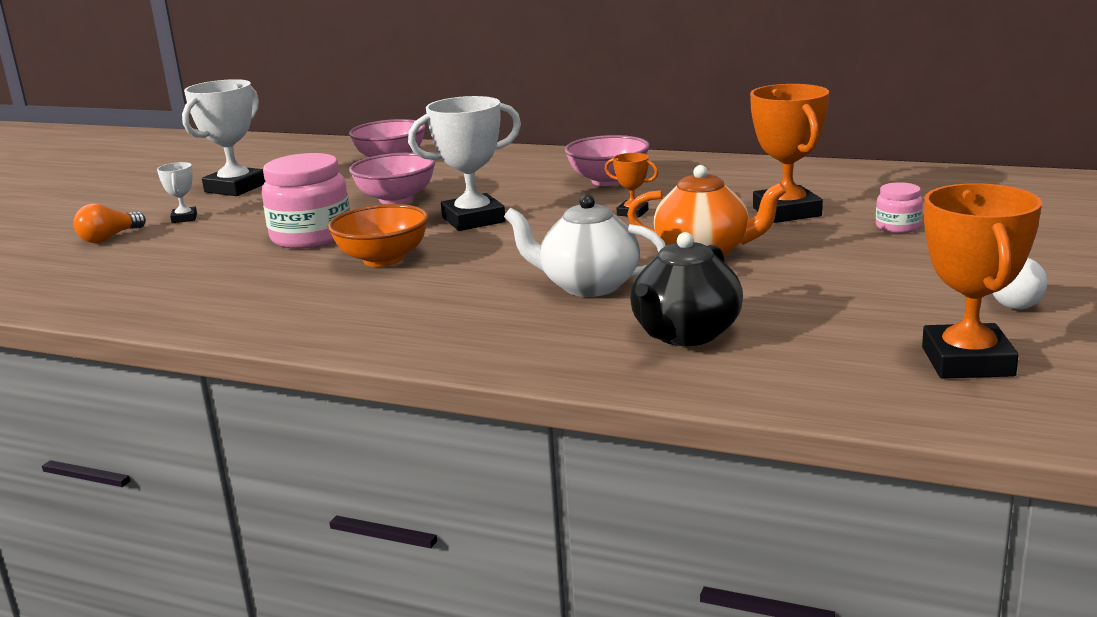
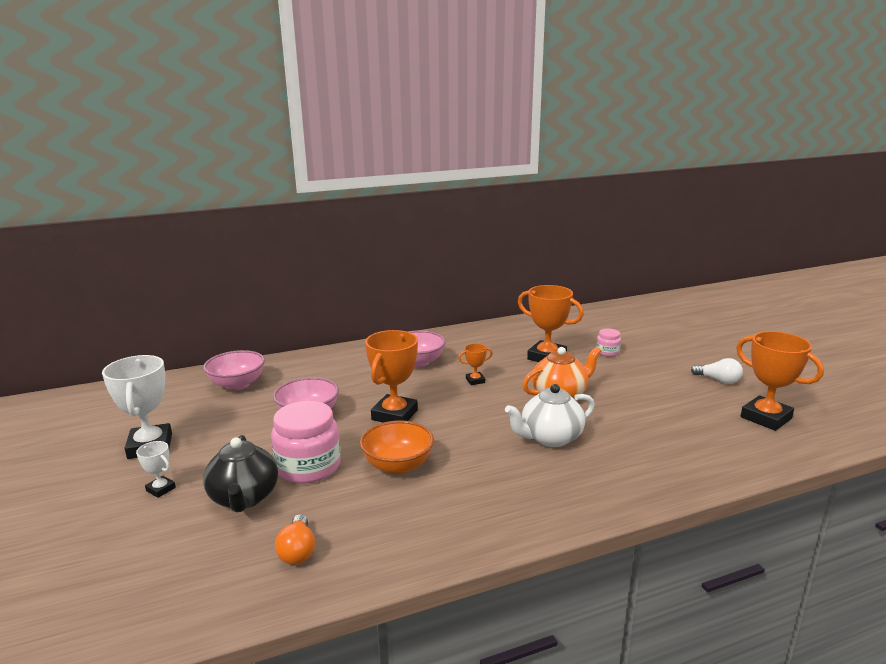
camera: 45 degrees left, 0 degrees up
orange light bulb [73,203,146,243] -> orange light bulb moved to [275,514,315,565]
white trophy [408,96,521,231] -> orange trophy [365,330,418,423]
black teapot [630,232,743,346] -> black teapot moved to [203,435,278,512]

